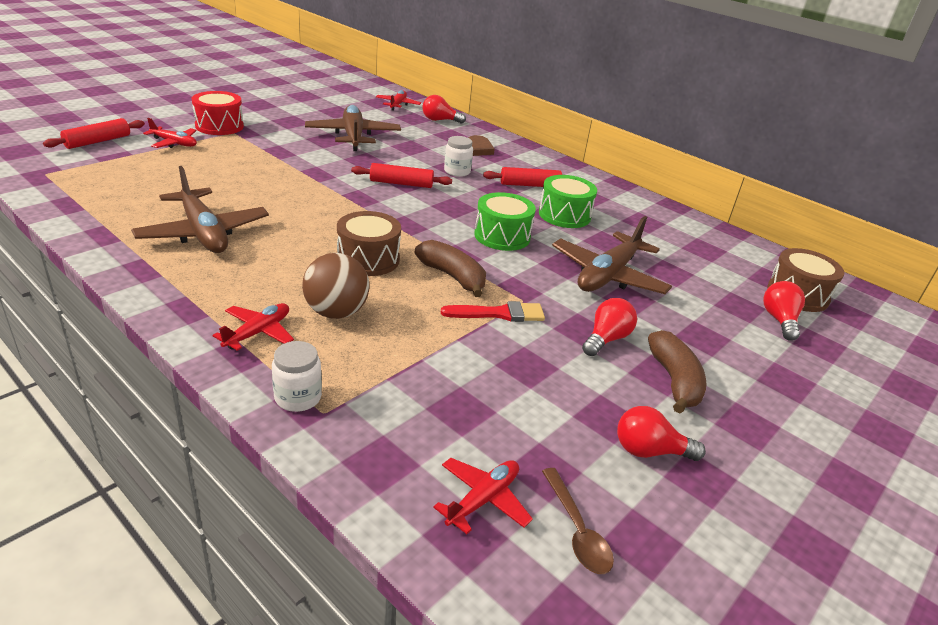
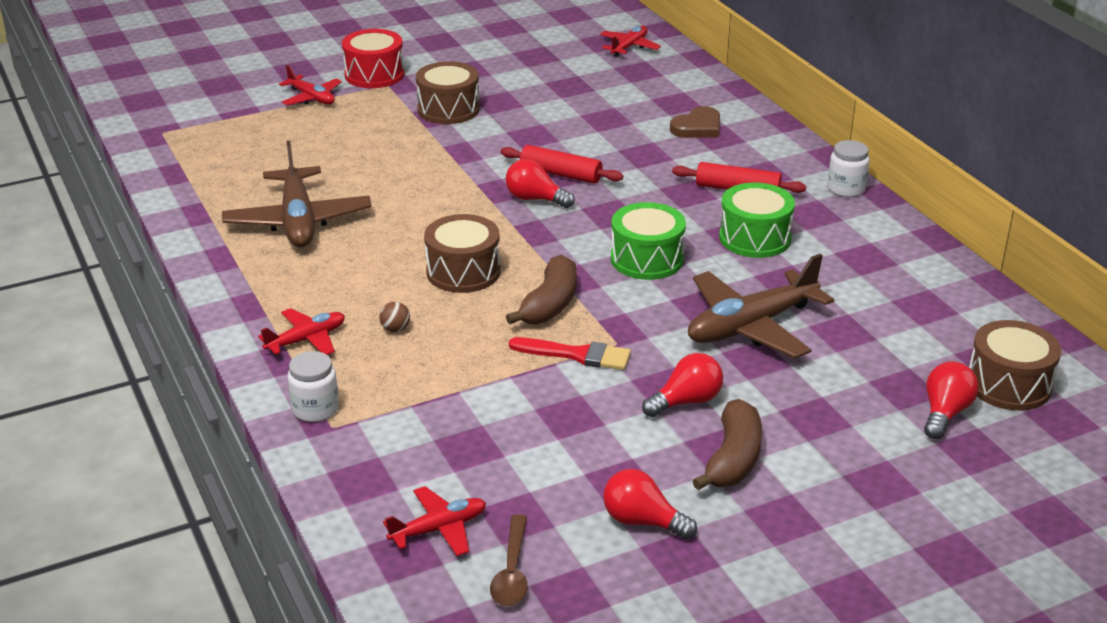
camera: 25 degrees right, 0 degrees up
red rolling pin [43,118,145,149] -> none
brown ball [302,253,370,319] -> brown ball [379,302,410,332], size x0.43
brown plane [305,105,401,151] -> none
brown banana [415,240,486,297] -> brown banana turned 45 degrees clockwise [506,255,577,325]
red light bulb [422,95,466,123] -> red light bulb moved to [506,159,575,208]
white jar [444,136,473,177] -> white jar moved to [828,140,870,197]
none -> brown drum [416,61,480,124]

